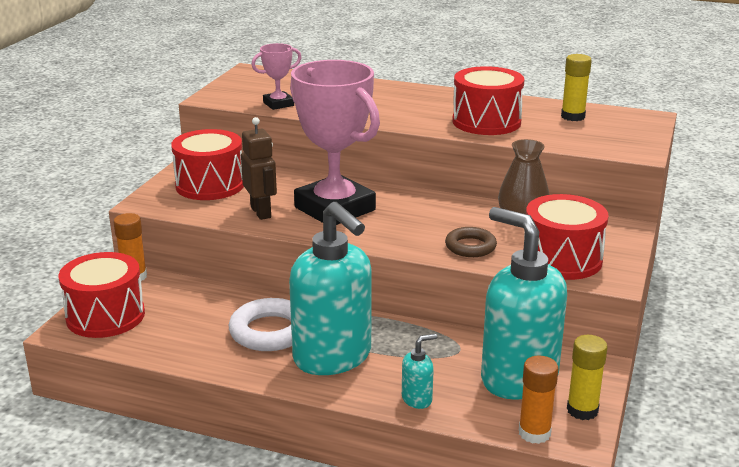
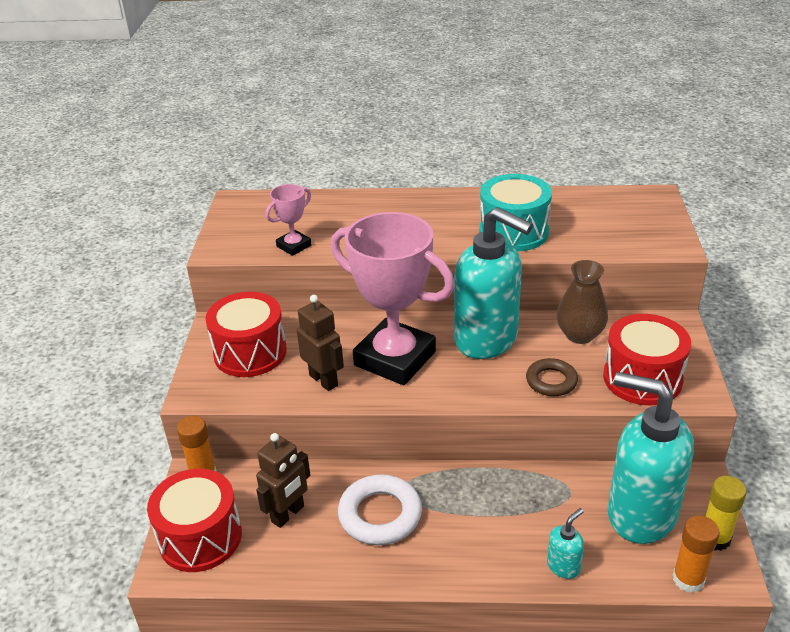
camera: 15 degrees left, 10 degrees up
turquoise soap dispenser [289,202,371,375] -> turquoise soap dispenser moved to [454,207,533,359]
red drum [452,66,525,135] -> turquoise drum [479,174,552,251]
yellow glue stick [561,54,592,121] -> none
none -> brown robot [256,433,310,528]

